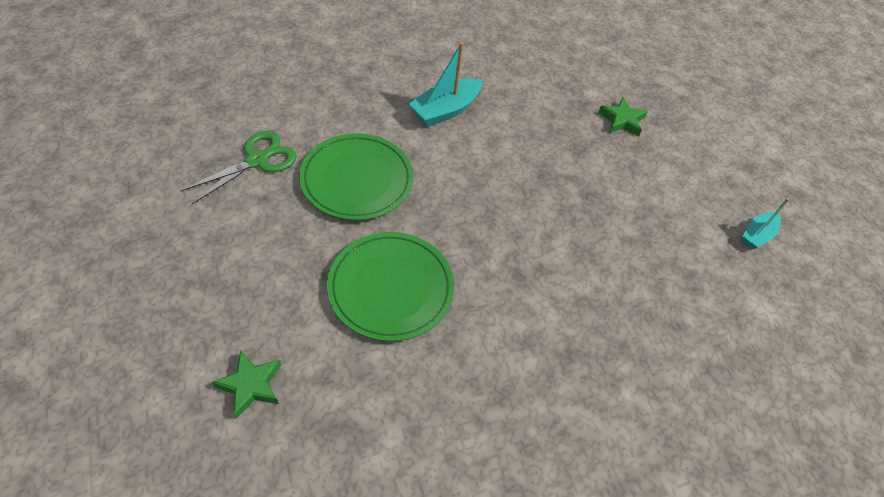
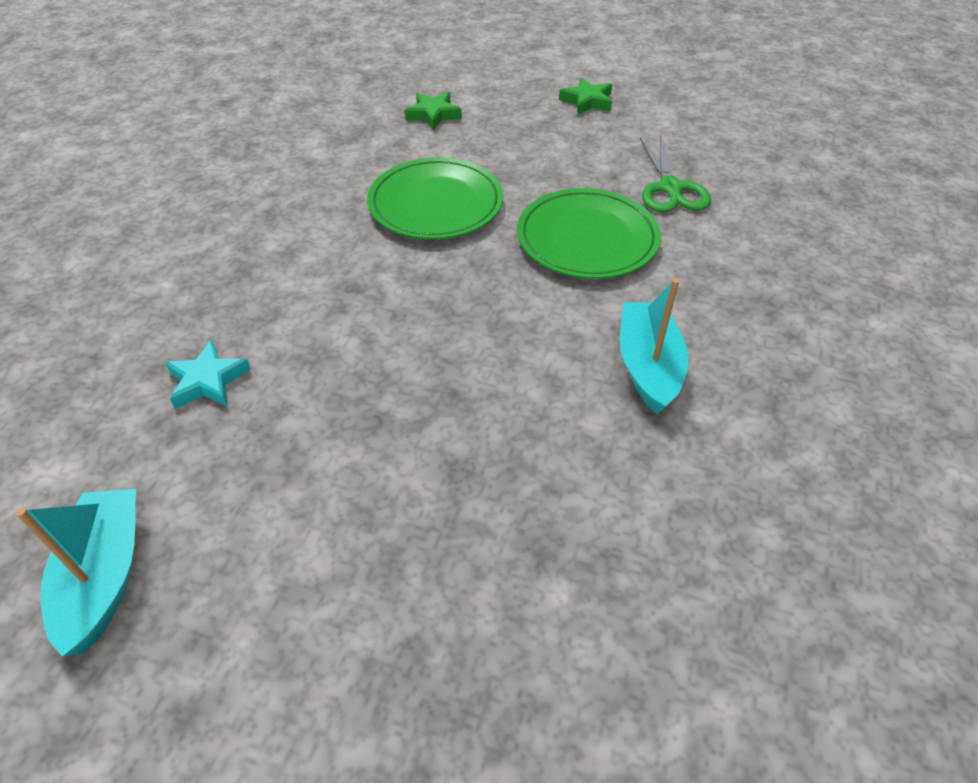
camera: 135 degrees right, 5 degrees down
green star [598,97,648,136] -> green star moved to [559,77,612,115]
turquoise boat [742,198,789,249] -> turquoise boat [16,489,136,657], size x1.63
none -> turquoise star [165,340,251,409]

